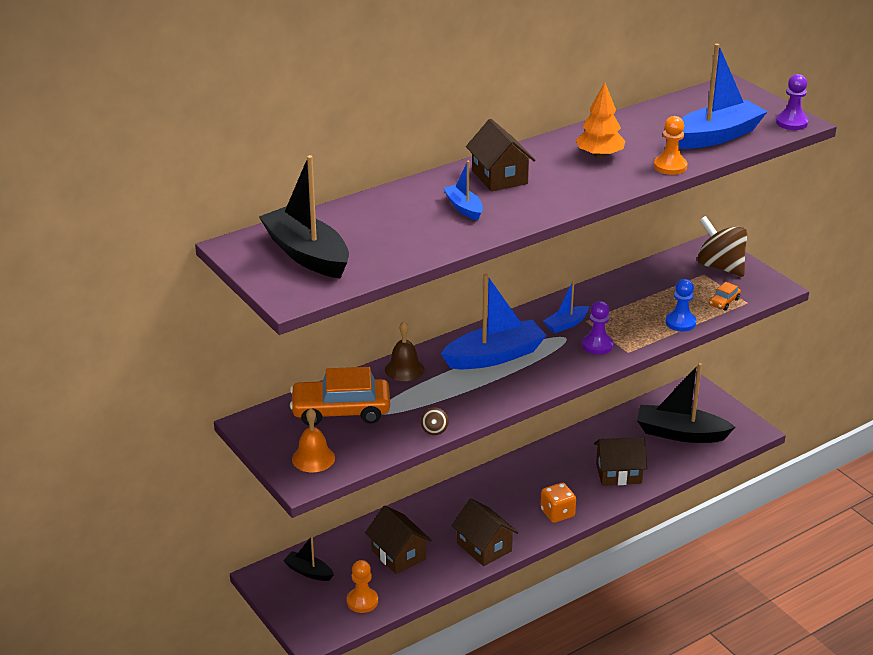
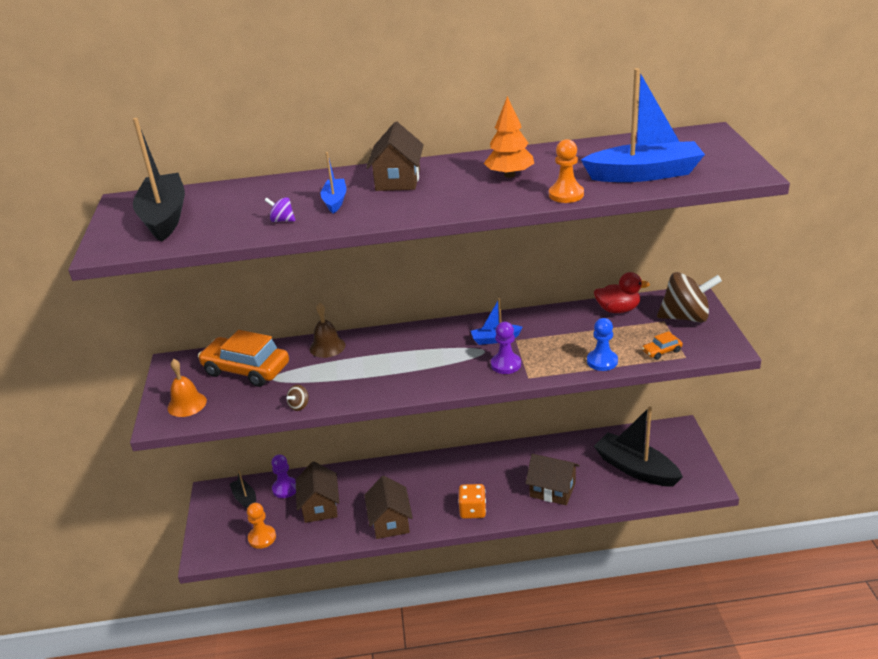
camera: 30 degrees right, 0 degrees up
blue boat [441,274,547,369] -> none
brown spinning top [697,216,747,277] -> brown spinning top turned 105 degrees clockwise [657,272,722,322]
purple pawn [776,74,809,130] -> purple pawn moved to [271,454,296,498]
none -> purple spinning top [265,197,296,222]
none -> red duck [594,272,650,313]

